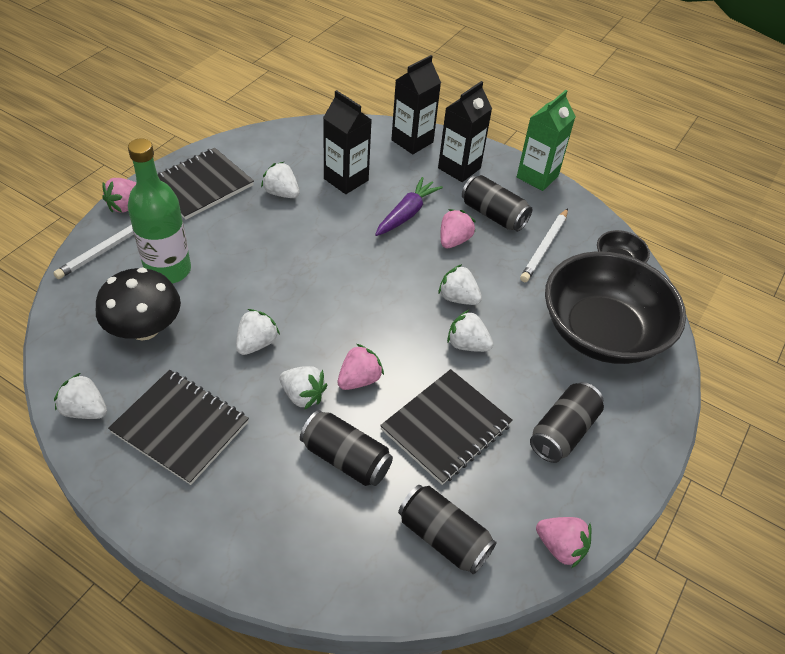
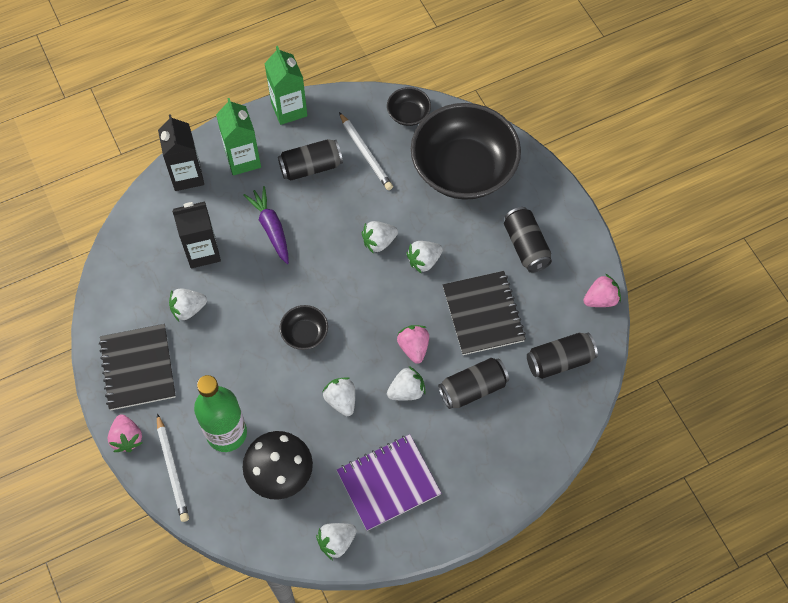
camera: 55 degrees left, 15 degrees up
black notebook [108,370,249,485] -> purple notebook [337,434,441,531]
black carton [438,81,492,182] -> green carton [216,98,261,176]
pink strawberry [441,209,476,248] -> none
none -> black bowl [280,305,328,350]

